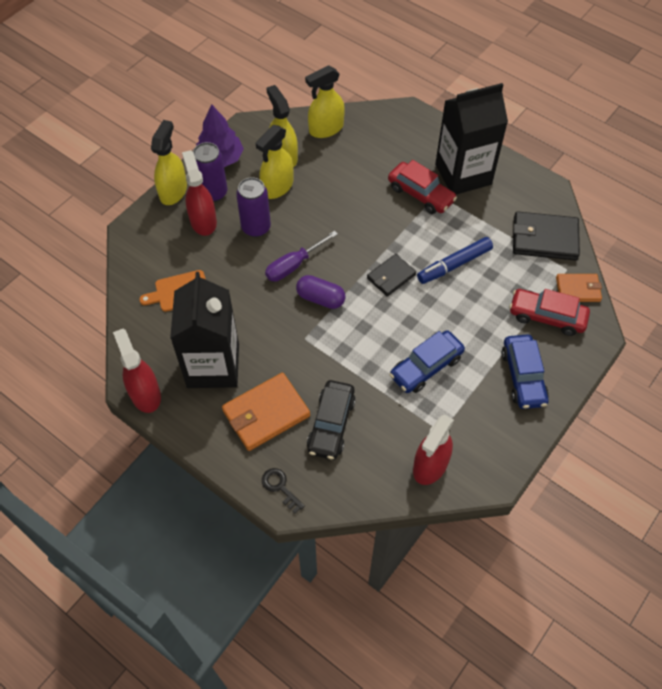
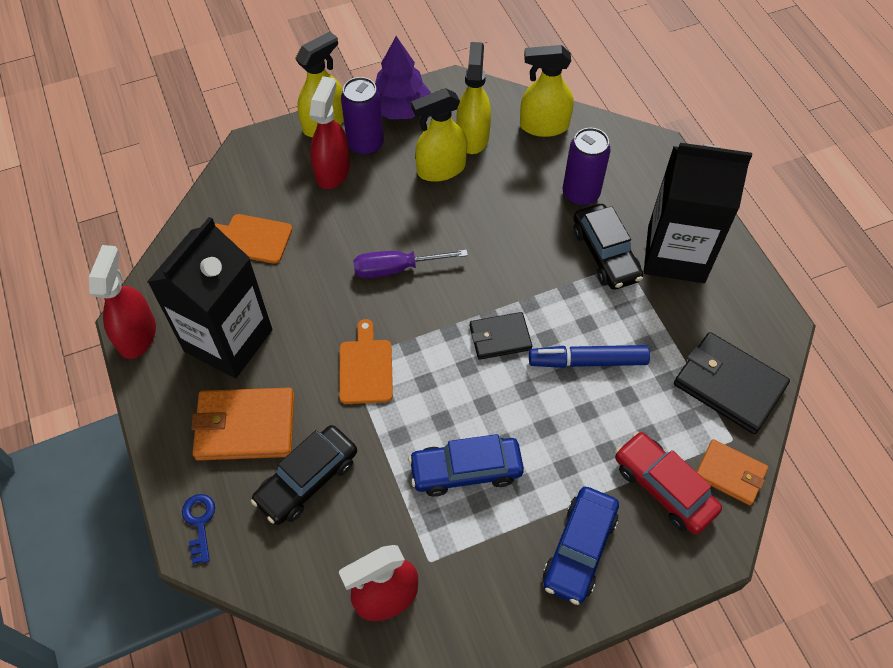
camera: 30 degrees right, 0 degrees up
purple can [236,177,271,237] -> purple can moved to [563,128,611,206]
black key [262,468,305,514] -> blue key [182,494,215,564]
purple capsule [296,275,346,309] -> none
red car [388,160,457,214] -> black car [574,204,643,290]
none -> orange cutting board [339,319,393,404]

